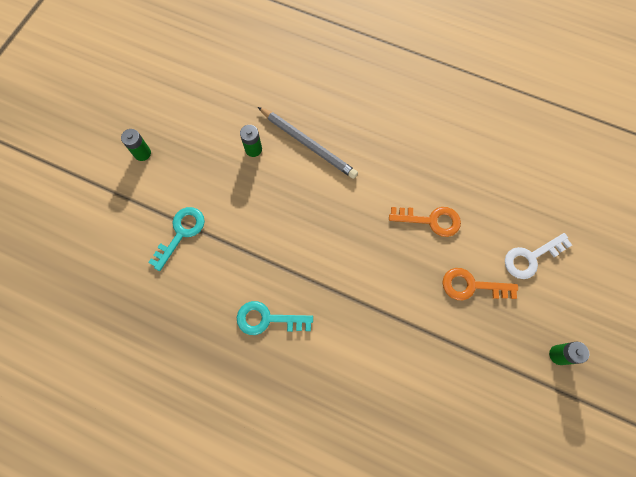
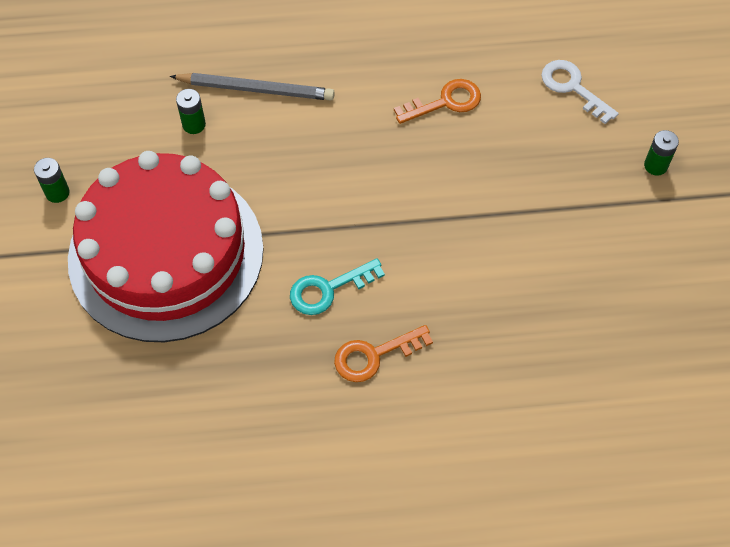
camera: 30 degrees left, 10 degrees down
turquoise key [148,207,205,271] -> red cake [68,151,264,342]
orange key [442,268,518,300] -> orange key moved to [334,325,433,382]
white key [505,233,572,279] -> white key turned 105 degrees clockwise [541,60,619,124]

